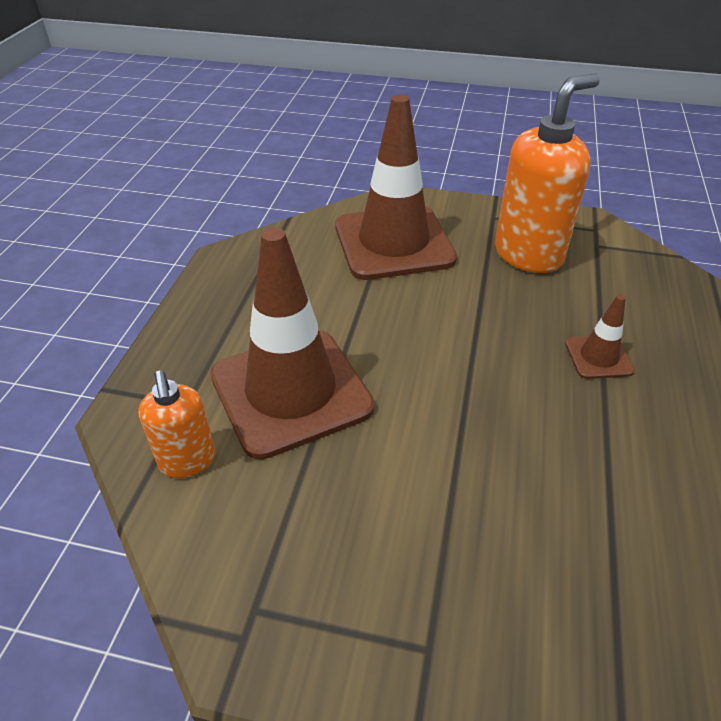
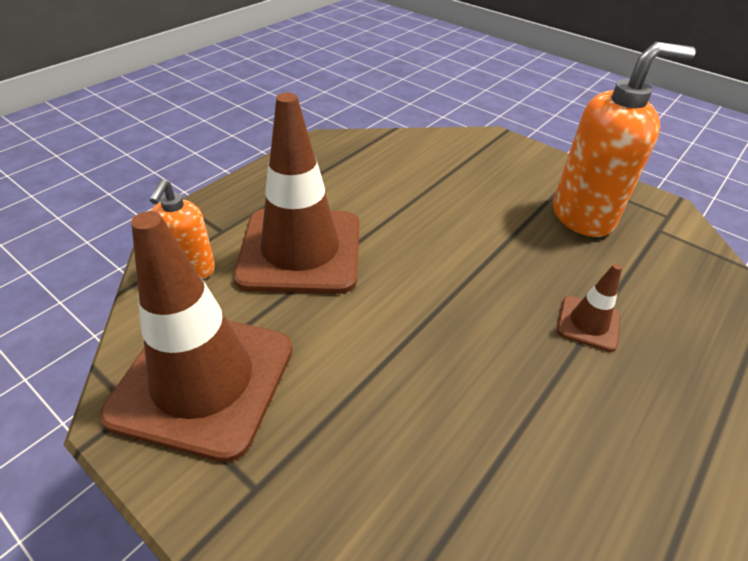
camera: 25 degrees right, 0 degrees up
brown traffic cone [335,95,457,280] -> brown traffic cone moved to [100,211,293,462]

